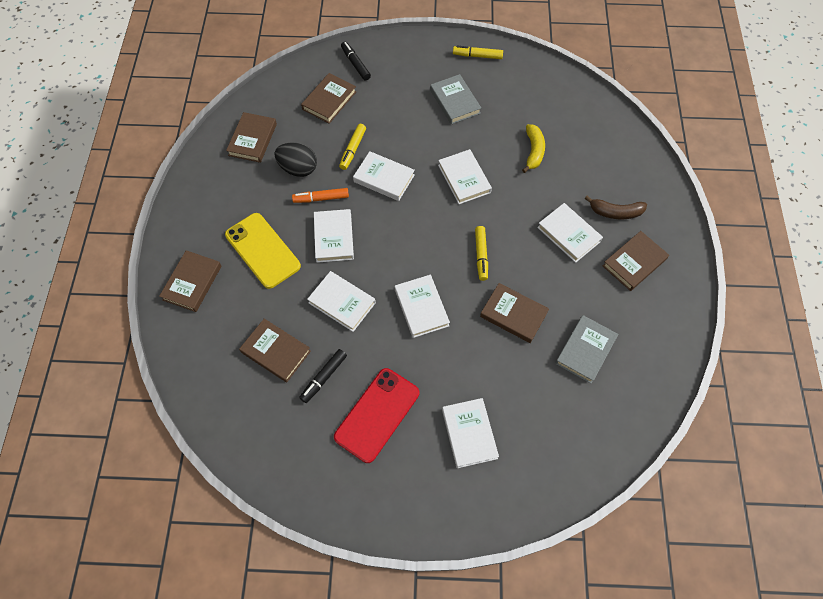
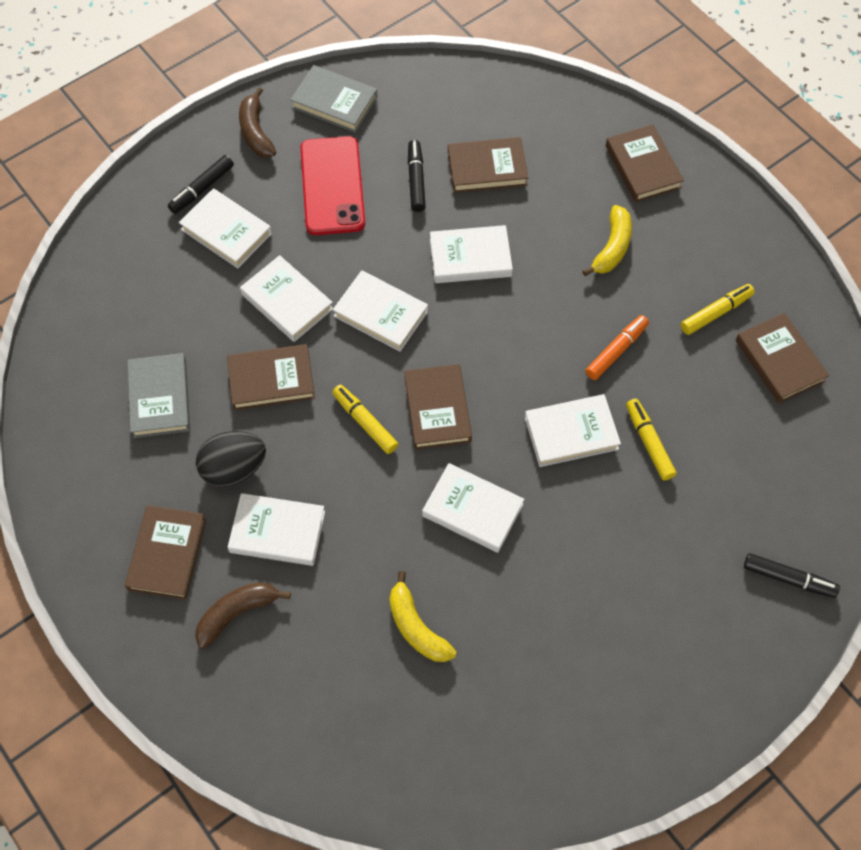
camera: 140 degrees right, 0 degrees up
yellow phone [225,213,301,289] -> yellow banana [582,205,632,276]
black egg [274,143,317,177] -> black egg moved to [196,431,266,487]
brown book [301,73,357,124] -> brown book moved to [404,364,472,450]
white book [314,209,354,263] -> white book moved to [240,255,333,342]
grey book [430,74,481,124] -> grey book moved to [290,65,377,133]
yellow marker [453,46,503,59] -> yellow marker moved to [681,284,755,335]
none -> black marker [168,155,234,214]
none -> brown banana [239,87,276,158]

